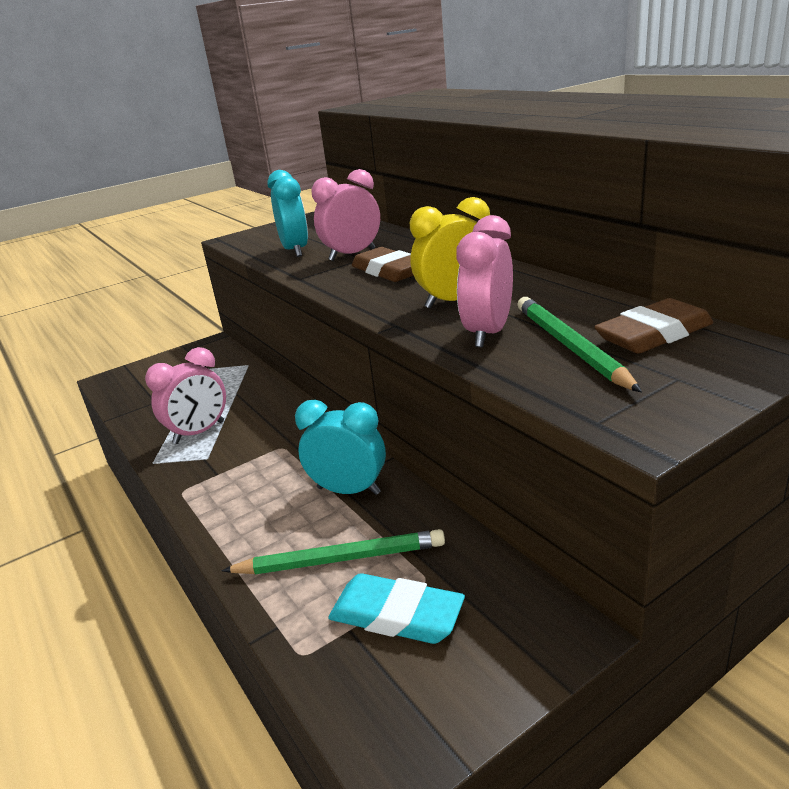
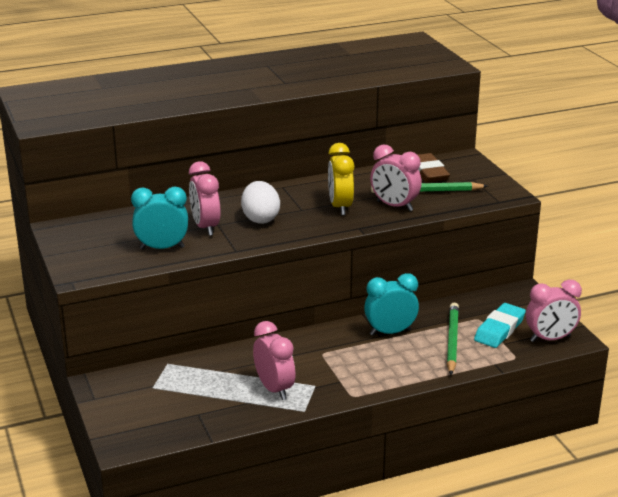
camera: 80 degrees left, 0 degrees up
turquoise clock [295,399,386,495] -> turquoise clock turned 45 degrees clockwise [364,273,419,336]
brown eraser [352,247,414,282] -> white egg [241,181,280,224]
none -> pink clock [526,280,582,342]

